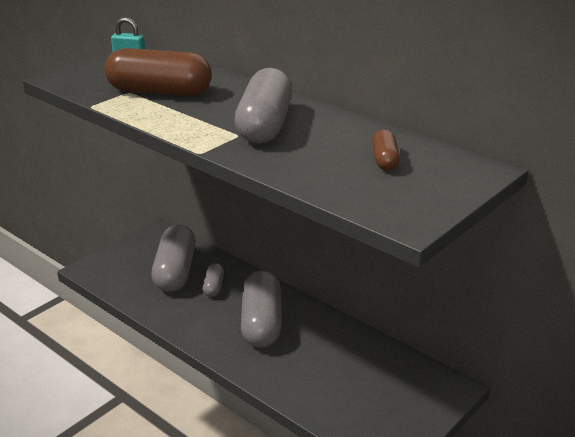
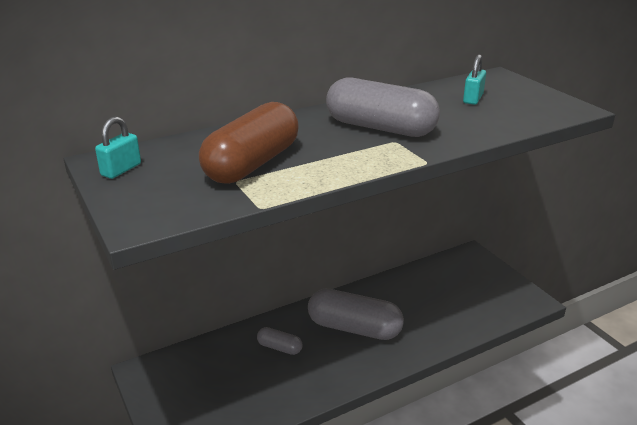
camera: 70 degrees left, 0 degrees up
grey capsule [151,225,196,292] -> none
brown capsule [372,129,400,171] -> turquoise padlock [463,54,486,105]

